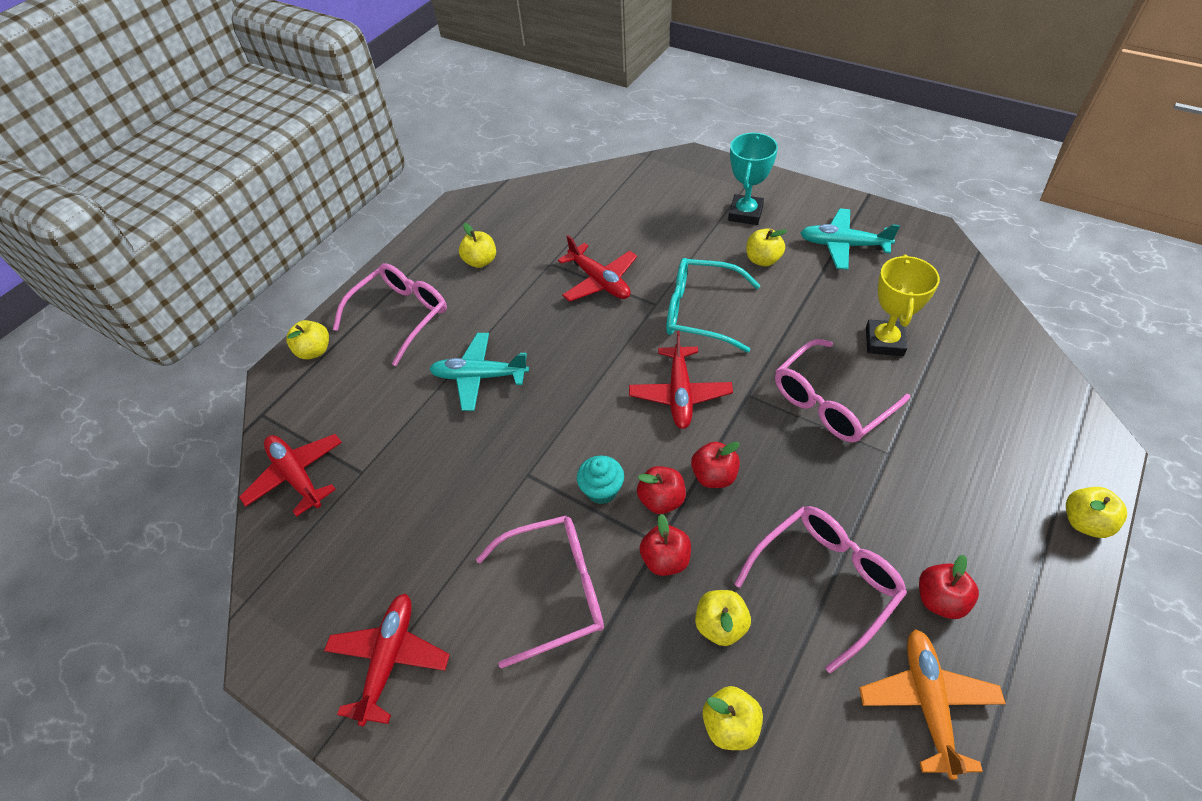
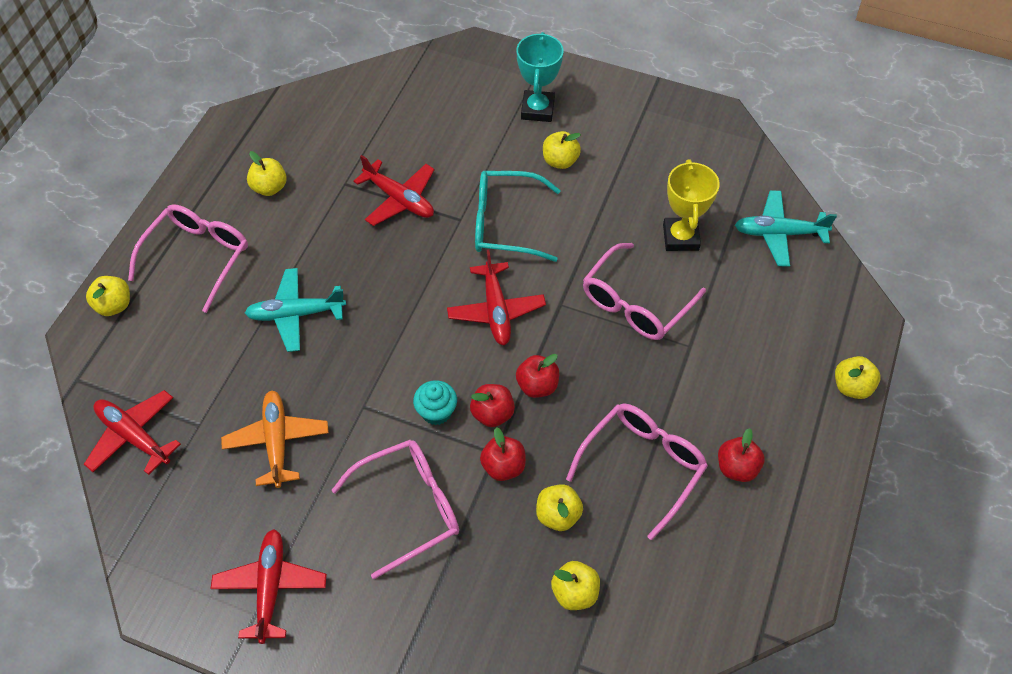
camera: 15 degrees left, 5 degrees up
turquoise plane [800,208,900,270] -> turquoise plane moved to [735,190,837,267]
orange plane [859,629,1006,780] -> orange plane moved to [221,391,329,488]

